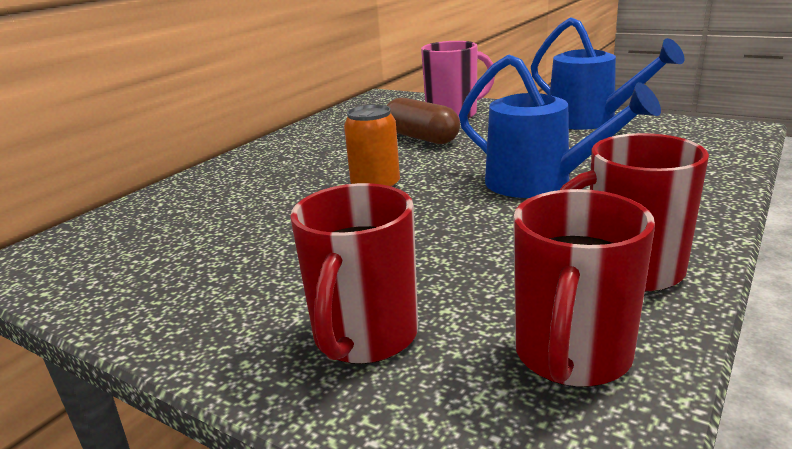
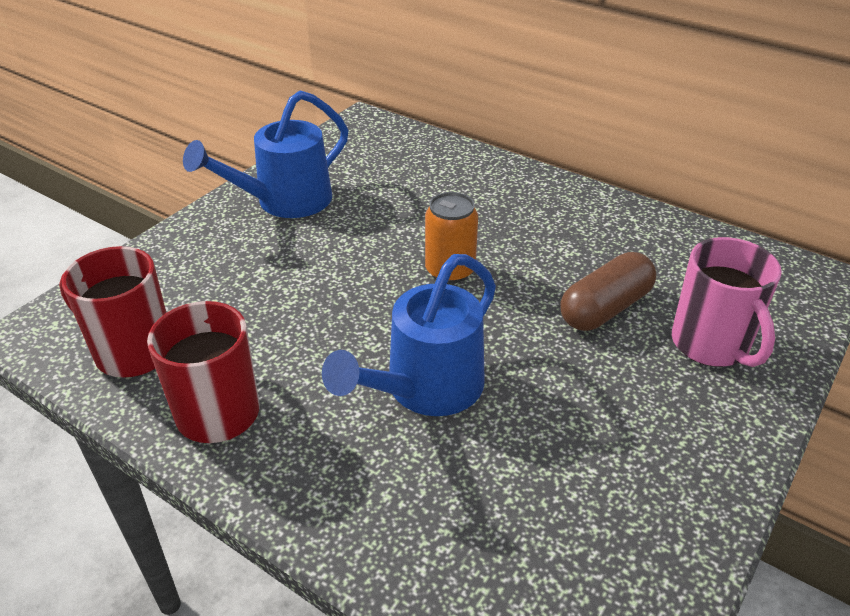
camera: 90 degrees right, 15 degrees up
red mug [290,183,418,364] -> none
blue watering can [531,17,684,130] -> blue watering can moved to [183,90,348,218]

